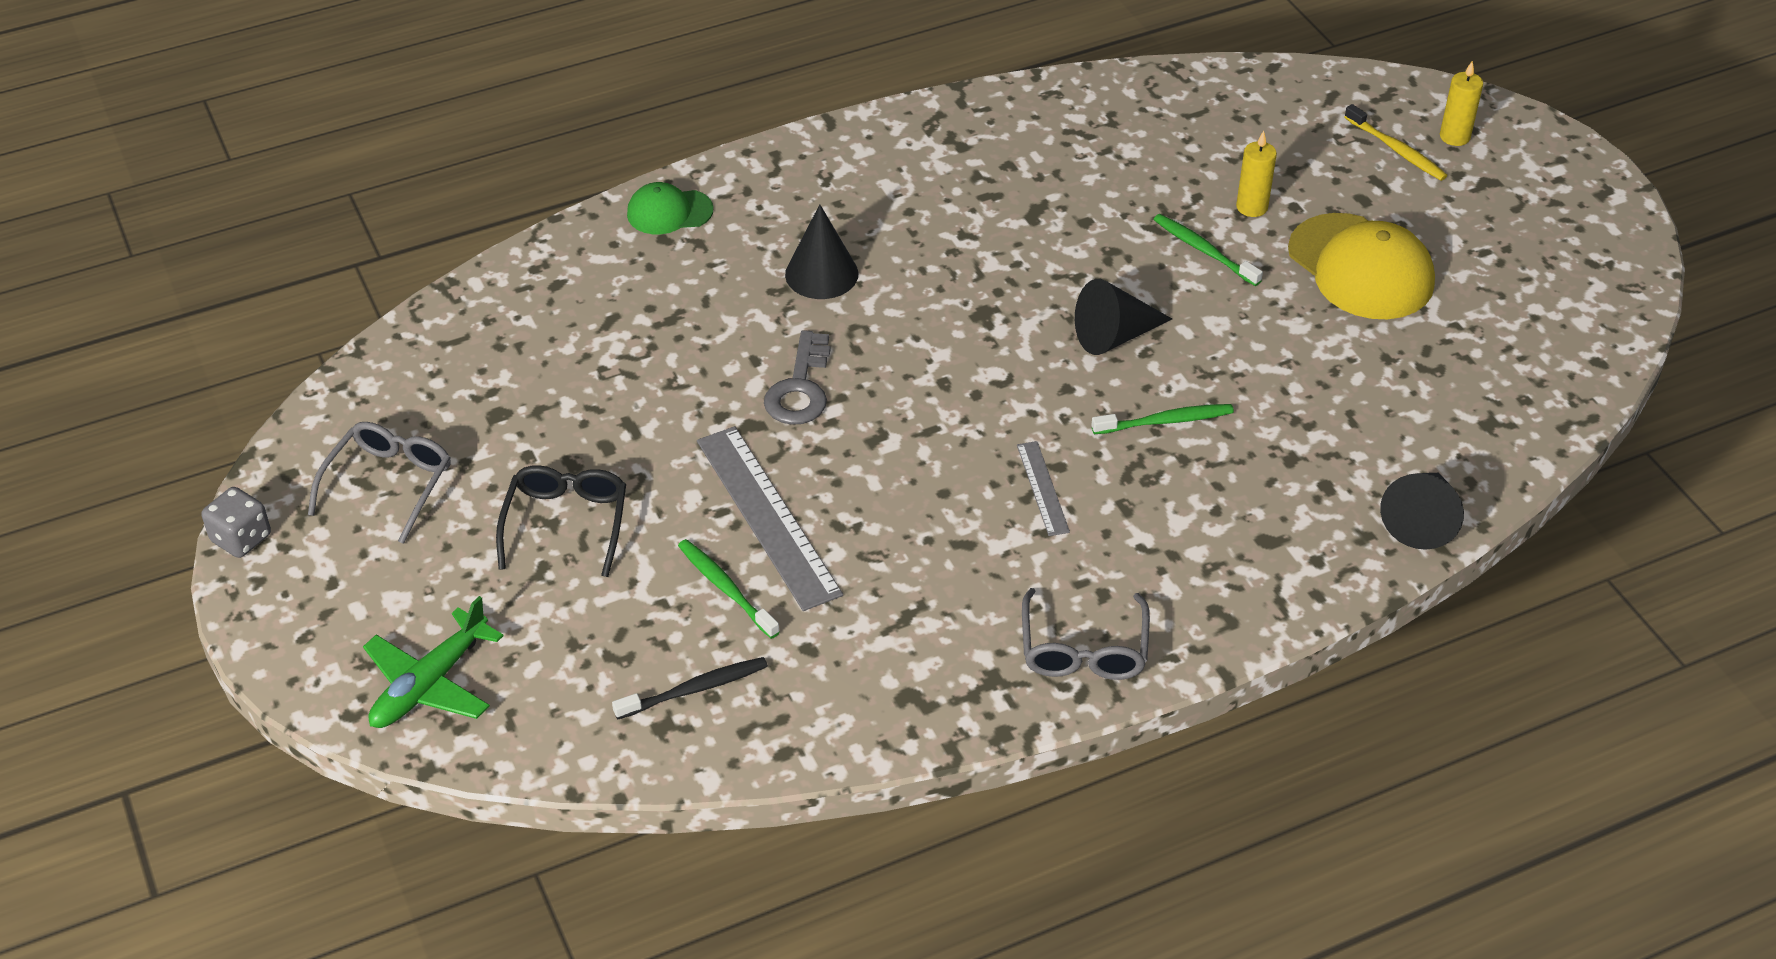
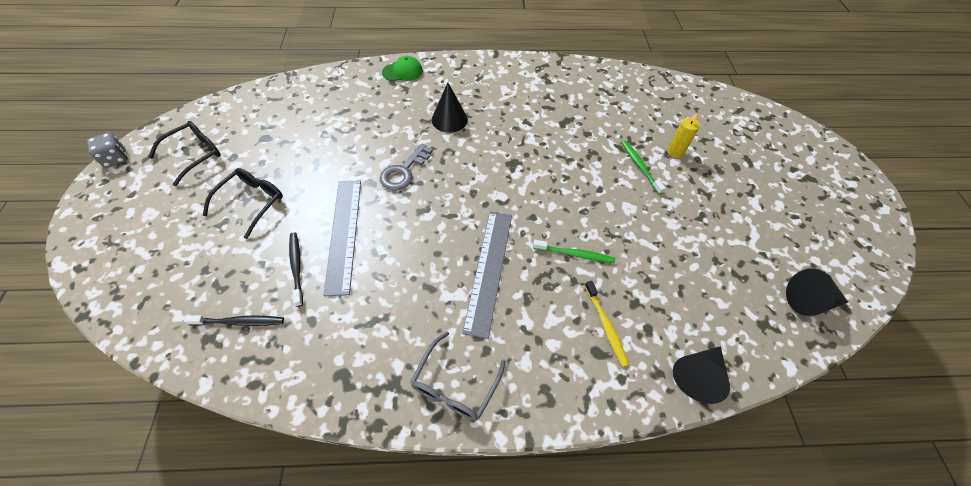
camera: 20 degrees right, 10 degrees up
grey glasses [308,422,451,544] -> black glasses [149,121,221,186]
green plane [363,596,503,728] -> none
green cap [627,182,714,234] -> green cap turned 150 degrees clockwise [382,56,423,81]
green toothbrush [678,539,780,639] -> black toothbrush [289,232,303,307]
grey ruler [1017,441,1070,536] -> grey ruler [462,211,512,339], size x1.99
black cone [1075,279,1172,355] -> black cone moved to [786,268,848,316]
yellow cap [1288,213,1435,319] -> none
yellow toothbrush [1344,104,1447,181] -> yellow toothbrush moved to [585,281,629,367]
yellow candle [1440,61,1483,146] -> none

